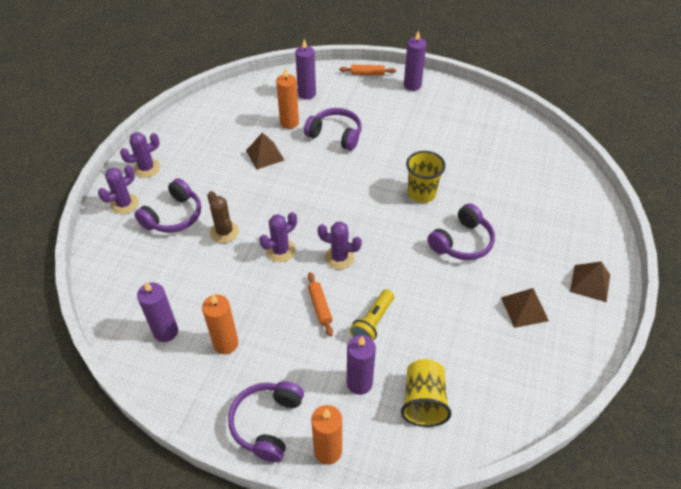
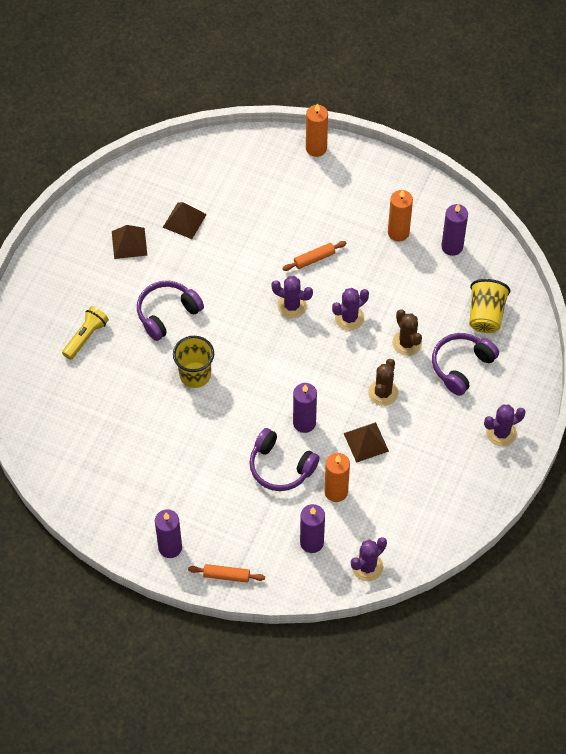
camera: 175 degrees left, 10 degrees up
purple cactus [98,165,139,214] -> purple cactus moved to [351,537,387,581]
purple headphones [228,381,304,462] -> none
orange rolling pin [308,272,333,336] -> orange rolling pin turned 75 degrees clockwise [282,241,347,271]
purple candle [347,335,376,395] -> purple candle moved to [293,383,317,433]
yellow flashlight [350,289,394,340] -> yellow flashlight moved to [62,306,109,360]
yellow cup [401,359,452,427] -> yellow cup moved to [469,279,510,333]
brown pyramid [570,261,610,302] -> brown pyramid moved to [163,202,207,239]
none -> brown cactus [368,359,398,406]

